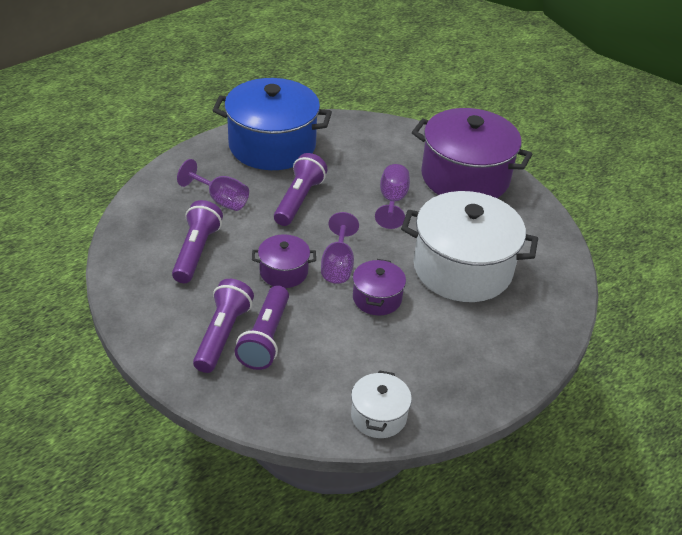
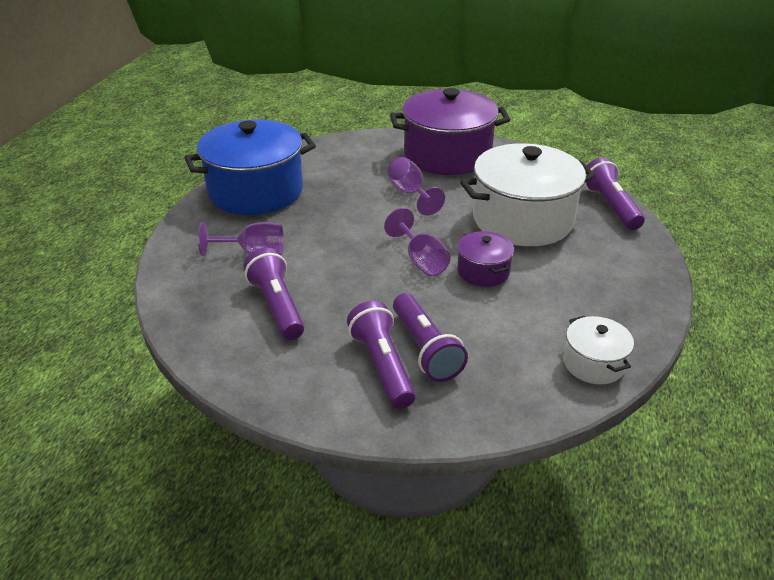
camera: 30 degrees left, 5 degrees down
purple pot [252,234,316,288] -> none
purple flashlight [274,153,328,226] -> purple flashlight moved to [584,158,645,230]

